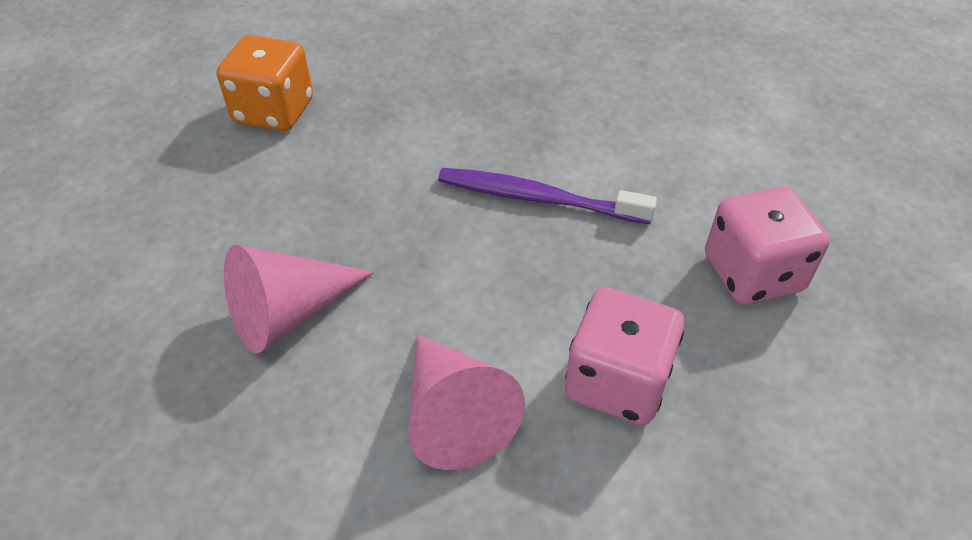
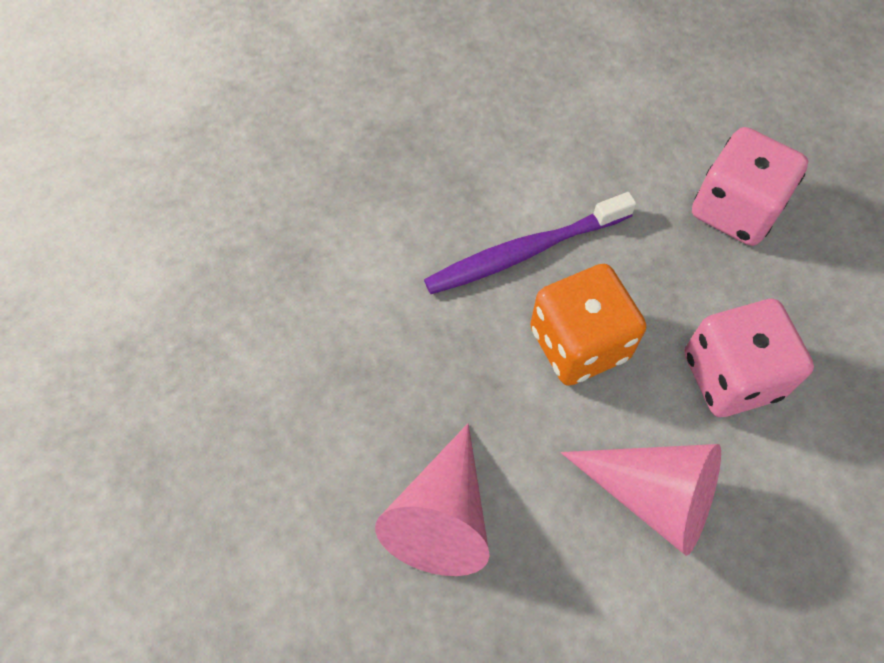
camera: 40 degrees left, 15 degrees up
orange dice [217,35,313,131] -> orange dice moved to [530,264,646,386]

